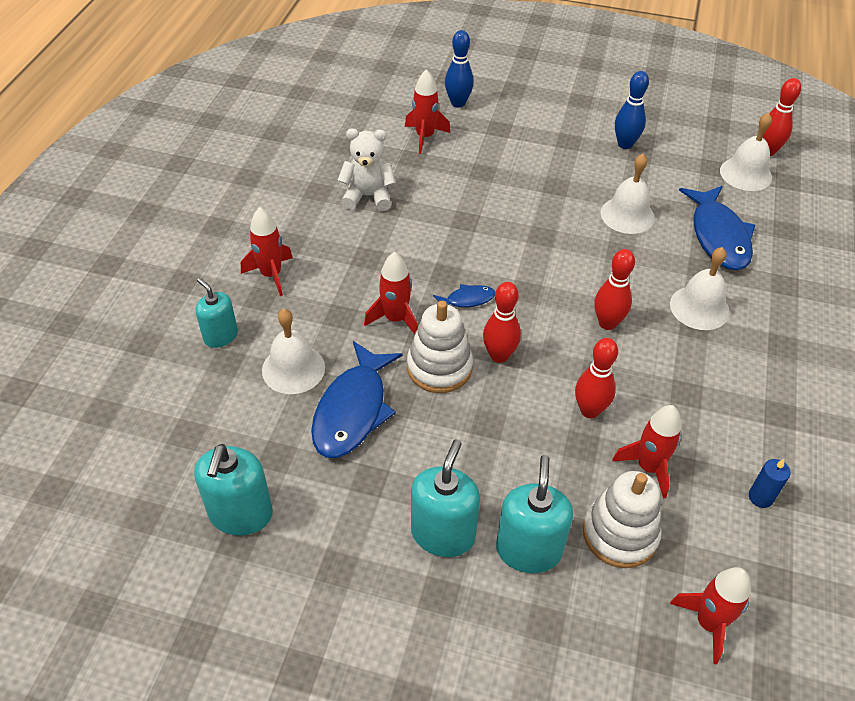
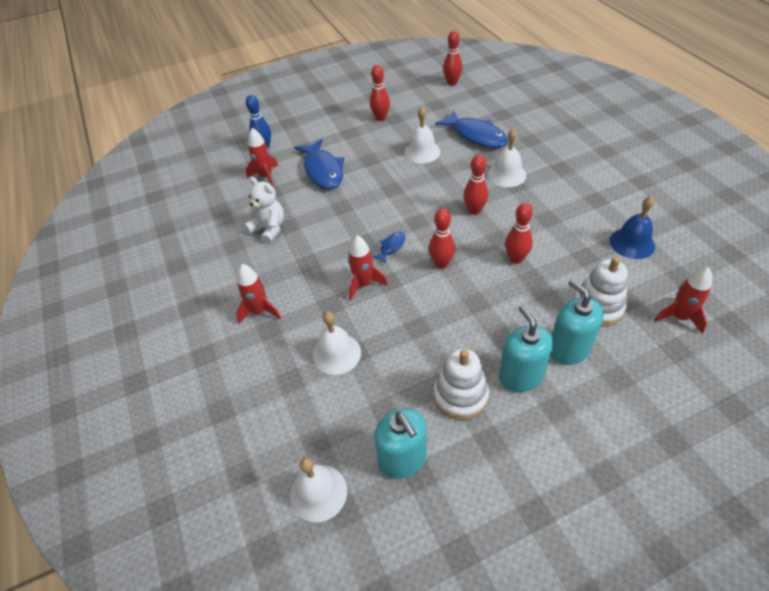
camera: 35 degrees left, 0 degrees up
turquoise soap dispenser [195,278,238,348] -> none
blue fish [311,341,402,458] -> blue fish moved to [294,139,344,189]
white teddy bear [338,128,396,211] -> white teddy bear turned 75 degrees clockwise [244,177,284,244]
white stacking toy [407,301,473,393] -> white stacking toy moved to [433,349,489,420]
red rocket [612,405,681,499] -> none
blue bowling pin [615,71,649,149] -> red bowling pin [370,65,390,121]
white bell [720,113,772,191] -> white bell moved to [290,457,347,522]
blue candle [749,459,790,508] -> blue bell [610,196,655,259]

